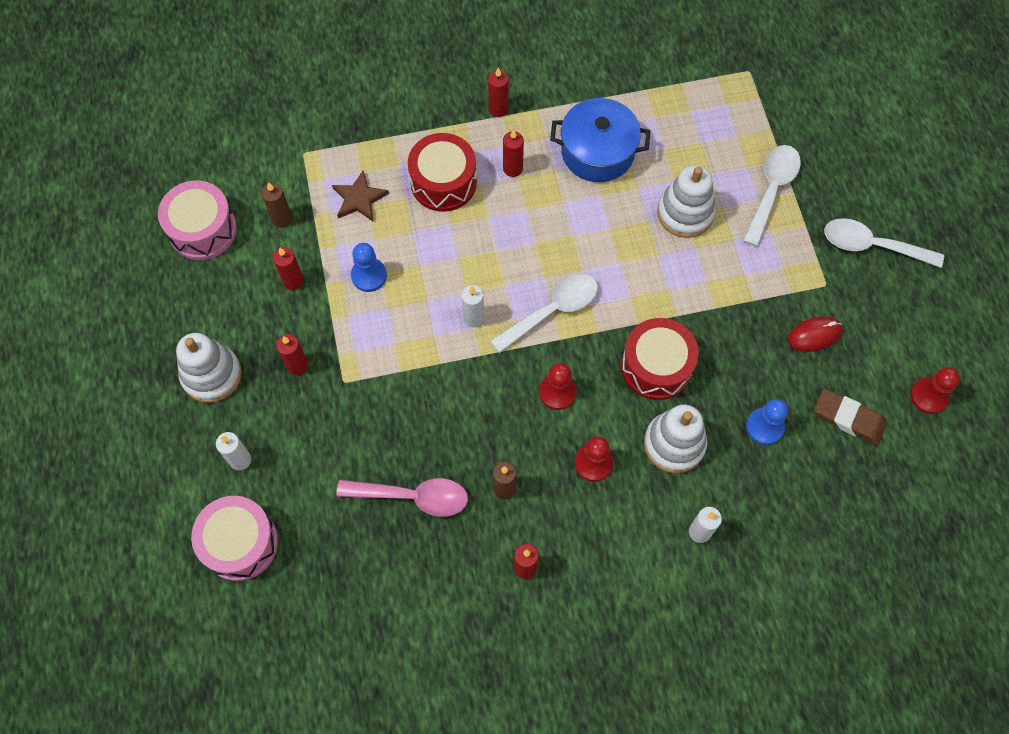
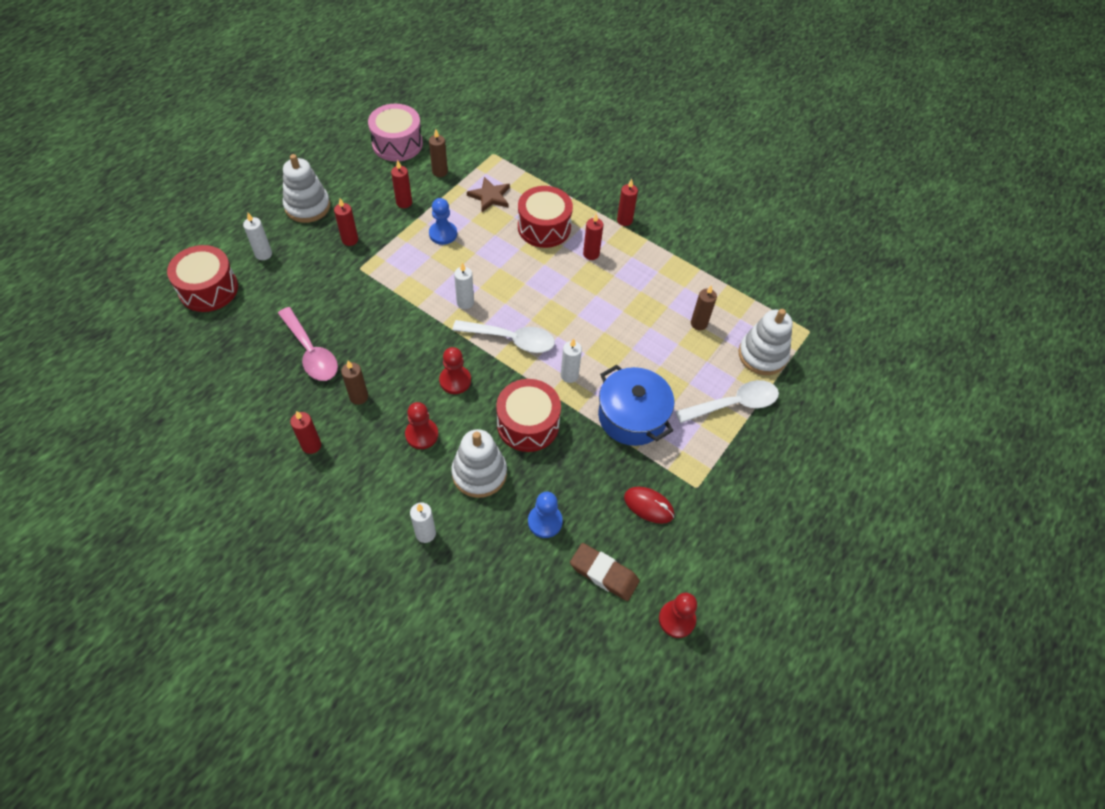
camera: 45 degrees right, 10 degrees down
pink drum [191,496,278,581] -> red drum [167,245,238,312]
blue pot [550,98,650,182] -> blue pot moved to [598,365,674,446]
white stacking toy [657,165,716,238] -> white stacking toy moved to [738,309,793,375]
brown eraser [814,389,887,445] -> brown eraser turned 45 degrees counterclockwise [570,543,640,601]
white spoon [824,218,944,268] -> none
none -> white candle [561,338,582,383]
none -> brown candle [691,285,717,330]

